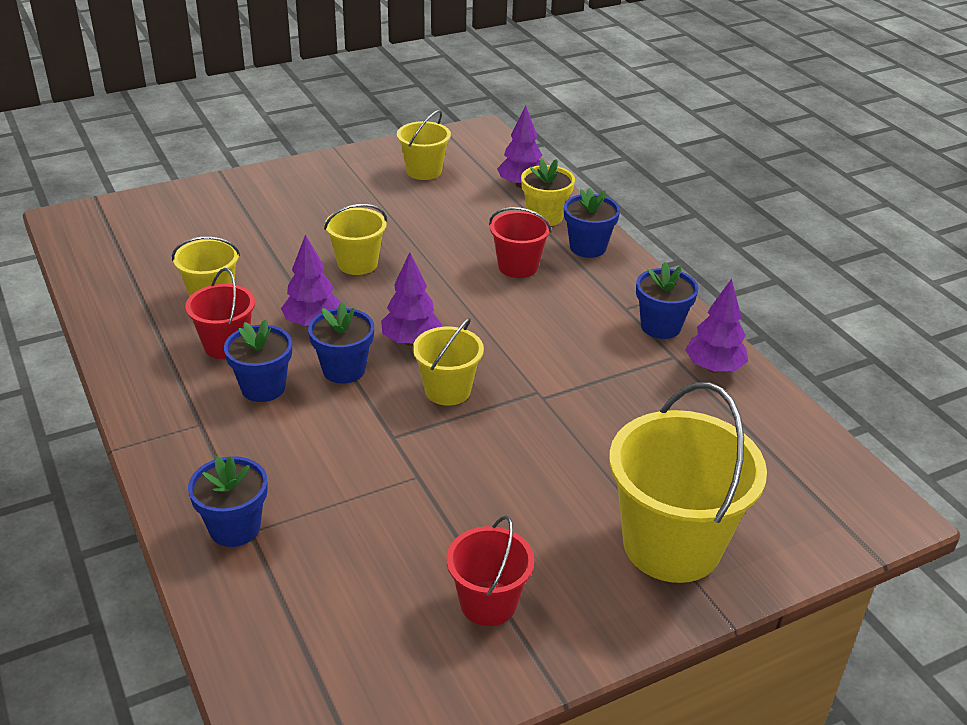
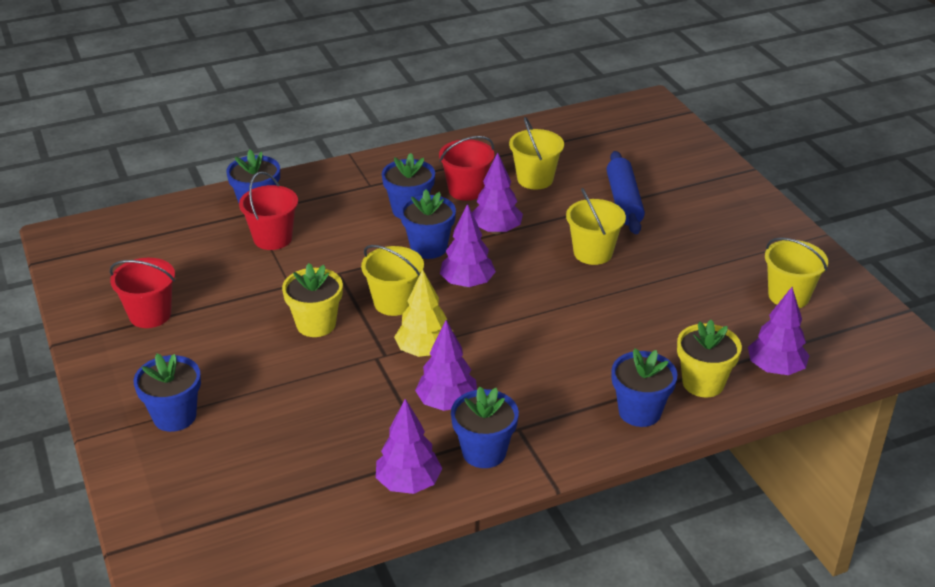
camera: 95 degrees right, 0 degrees up
red bucket [489,207,552,278] -> red bucket moved to [239,171,298,250]
yellow bucket [609,382,767,583] -> blue flower pot [134,353,201,432]
none -> yellow flower pot [282,263,343,337]
none -> yellow tree [394,269,453,357]
none -> purple tree [415,320,477,411]
none -> blue rolling pin [607,151,645,234]

